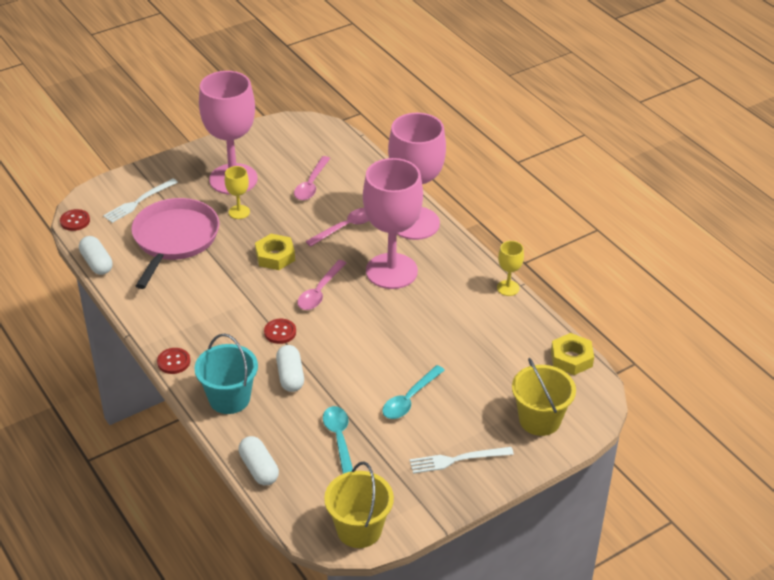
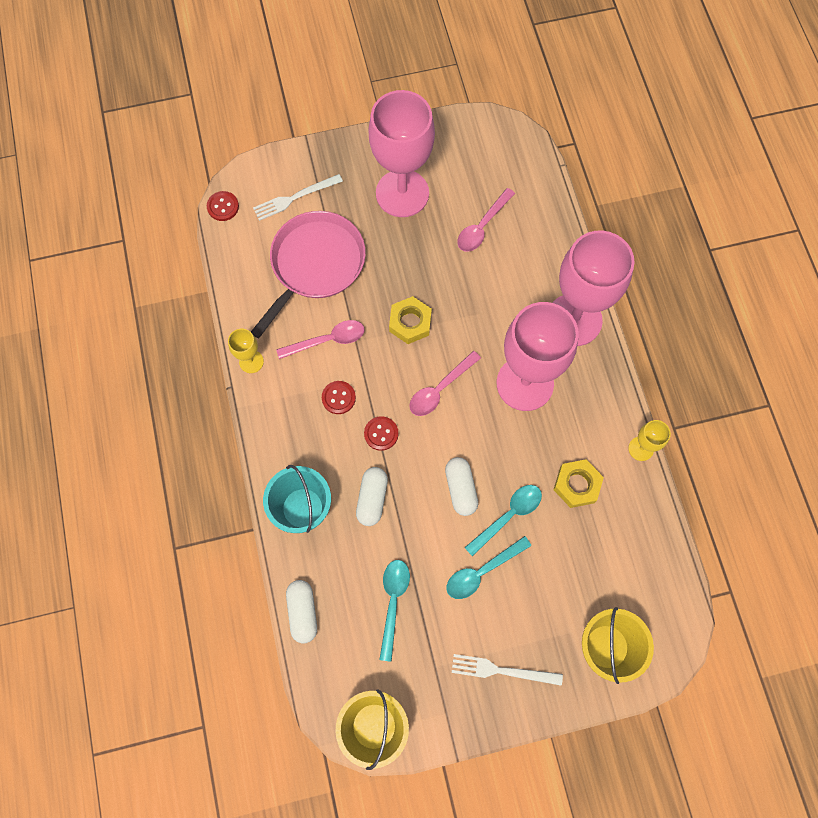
camera: 20 degrees right, 30 degrees up
white capsule [79,236,113,275] -> white capsule moved to [445,457,478,516]
red button [157,348,190,374] -> red button moved to [322,381,356,414]
yellow goblet [225,166,250,219] -> yellow goblet moved to [228,329,264,373]
pink spoon [306,208,369,247] -> pink spoon moved to [276,320,364,359]
yellow nut [551,333,594,375] -> yellow nut moved to [553,459,604,508]
none -> turquoise spoon [465,485,542,557]

